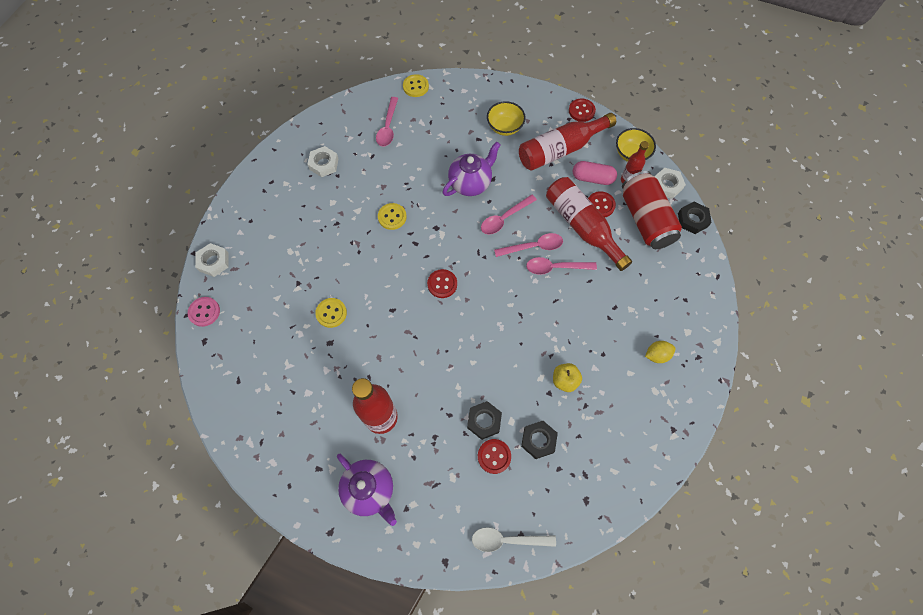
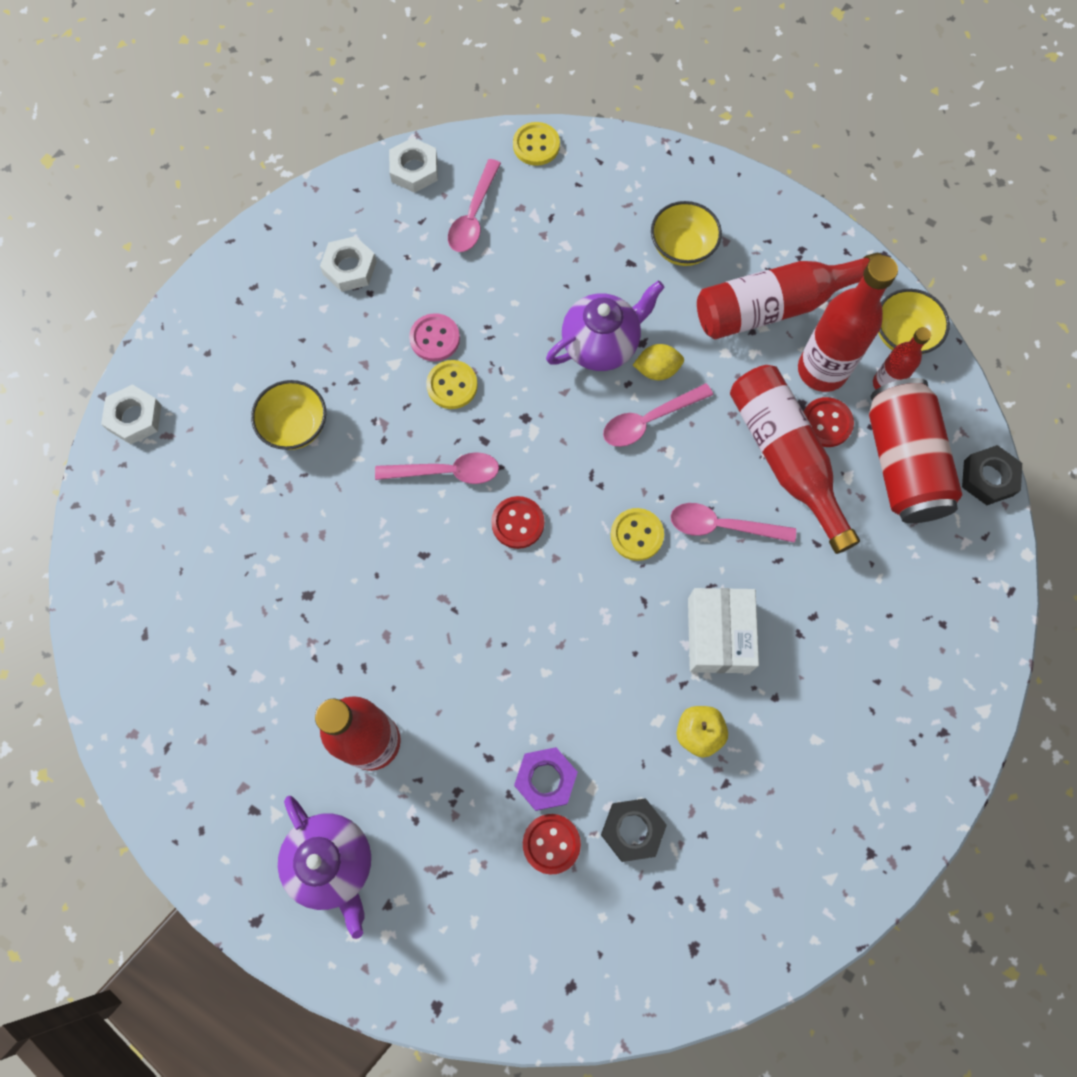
camera: 10 degrees right, 5 degrees up
pink button [187,297,220,327] -> pink button moved to [409,313,460,361]
yellow button [315,298,347,328] -> yellow button moved to [611,508,664,561]
black nut [467,401,502,440] -> purple nut [514,747,578,811]
white spoon [472,527,556,552] -> none
pink spoon [494,233,563,257] -> pink spoon moved to [375,452,499,484]
red button [569,98,596,122] -> none
pink capsule [573,161,617,185] -> red bottle [798,255,898,392]
yellow lemon [645,341,676,363] -> yellow lemon moved to [633,344,684,380]
white nut [654,168,686,199] -> white nut moved to [389,137,438,193]
none -> yellow bowl [251,380,326,450]
none -> white box [688,588,759,673]

